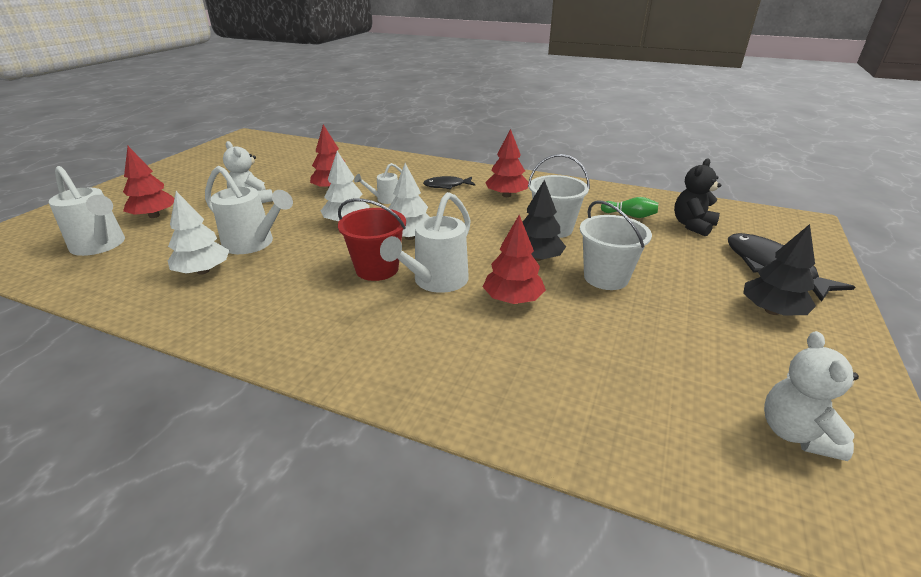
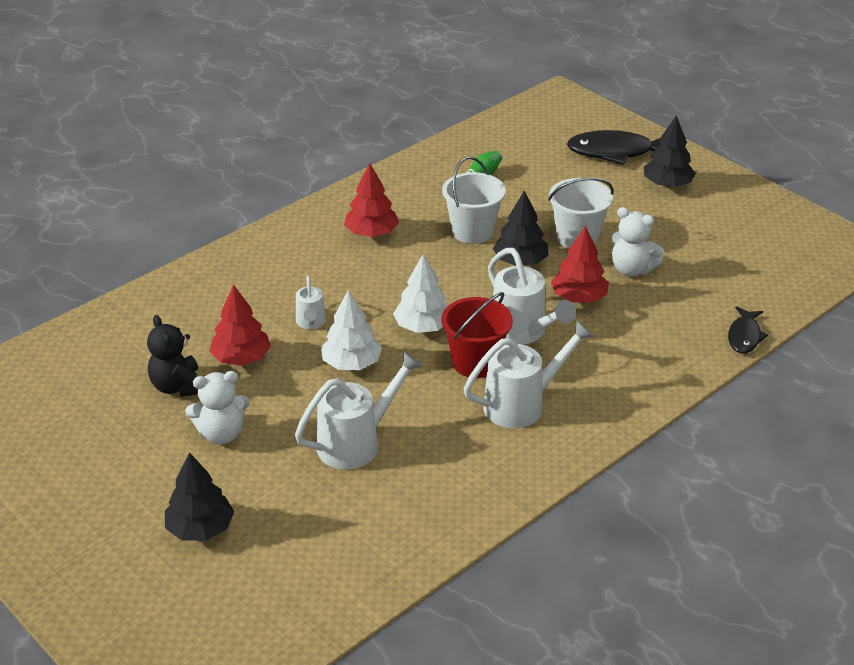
camera: 65 degrees left, 5 degrees up
white watering can [49,166,125,256] -> white watering can moved to [464,320,594,428]
red tree [123,146,174,218] -> black tree [165,452,234,541]
white tree [168,191,229,275] -> none
black fish [423,176,475,189] -> black fish moved to [728,306,768,353]
black teddy bear [674,158,721,237] -> black teddy bear moved to [147,315,198,397]
white teddy bear [764,331,859,461] -> white teddy bear moved to [611,207,664,277]

